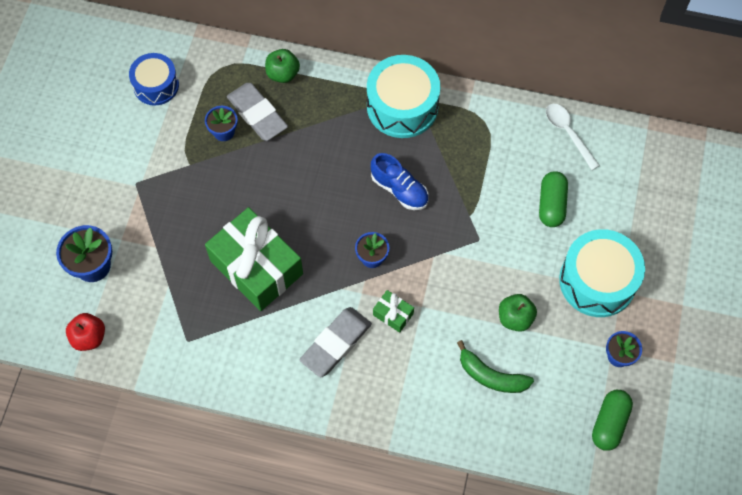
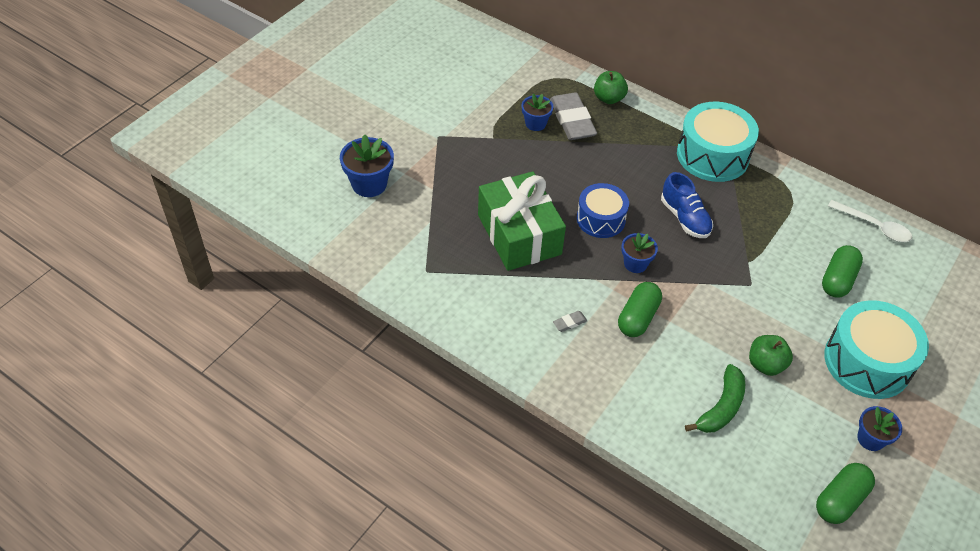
camera: 20 degrees right, 15 degrees down
red apple [66,313,105,351] -> none
blue drum [129,53,179,106] -> blue drum moved to [577,183,629,238]
grey eraser [299,307,372,377] -> grey eraser [553,311,587,332], size x0.41
green gift [373,290,414,333] -> green capsule [618,282,662,337]
green banana [457,340,534,393] -> green banana turned 105 degrees counterclockwise [685,364,745,433]
white spoon [546,104,600,170] -> white spoon turned 135 degrees clockwise [828,200,912,242]

